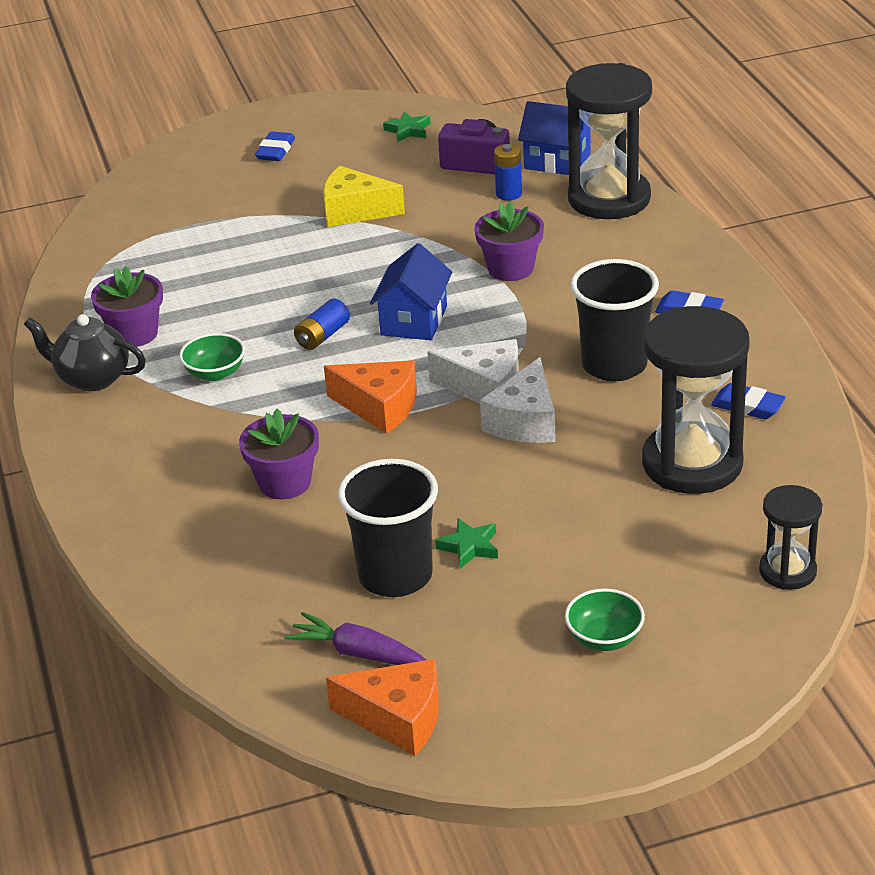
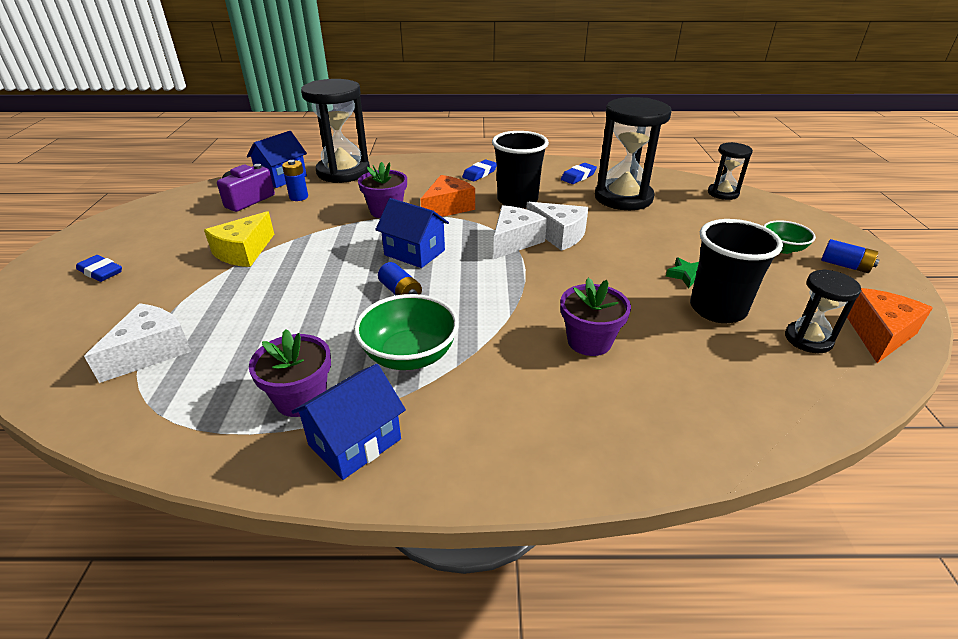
camera: 75 degrees left, 0 degrees up
black teapot [24,314,146,391] -> blue house [291,364,406,480]
green bowl [179,333,245,381] -> green bowl [354,294,459,370], size x1.63
purple carrot [284,612,426,665] -> black hourglass [785,269,861,353]
orange cheese [324,360,417,434] -> orange cheese moved to [420,175,475,217]
green star [383,111,430,142] -> none
none -> white cheese [84,303,191,383]
none -> blue battery [821,239,879,273]

